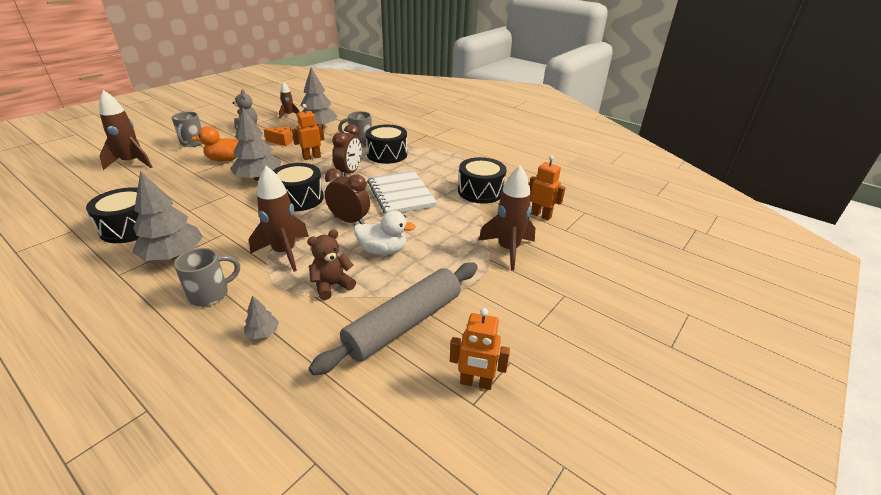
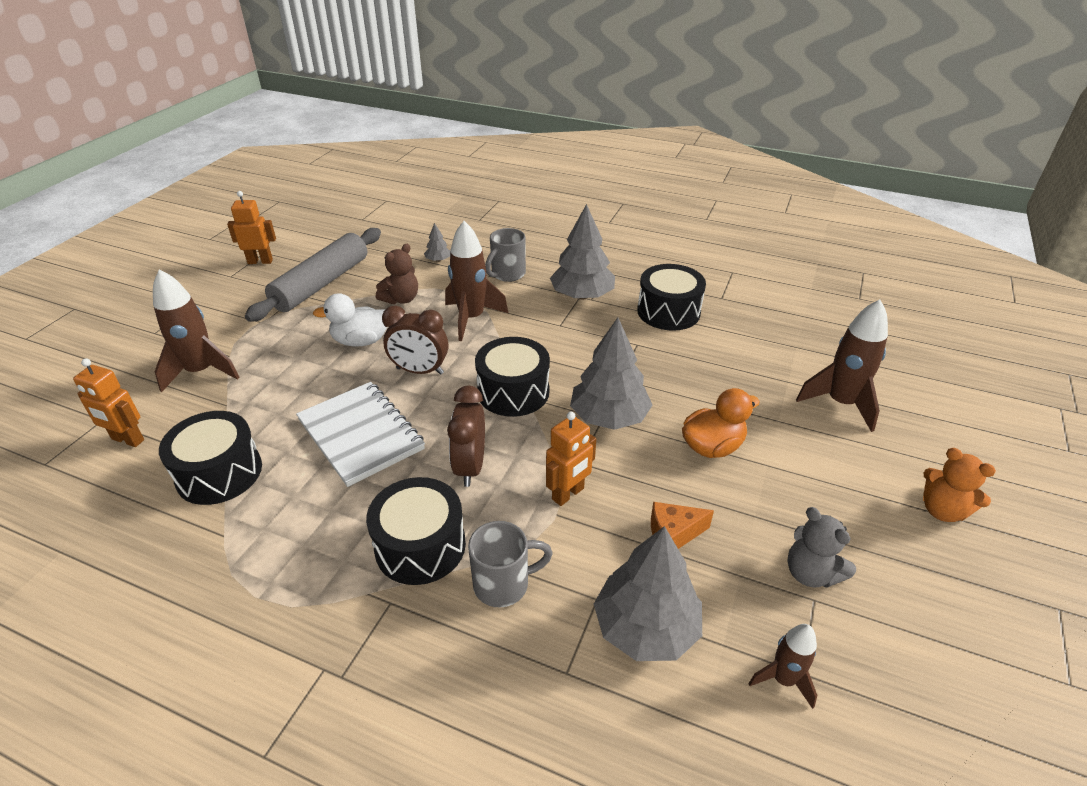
camera: 165 degrees right, 5 degrees up
grey mug [172,111,203,147] -> none
none -> orange teddy bear [923,448,996,522]

